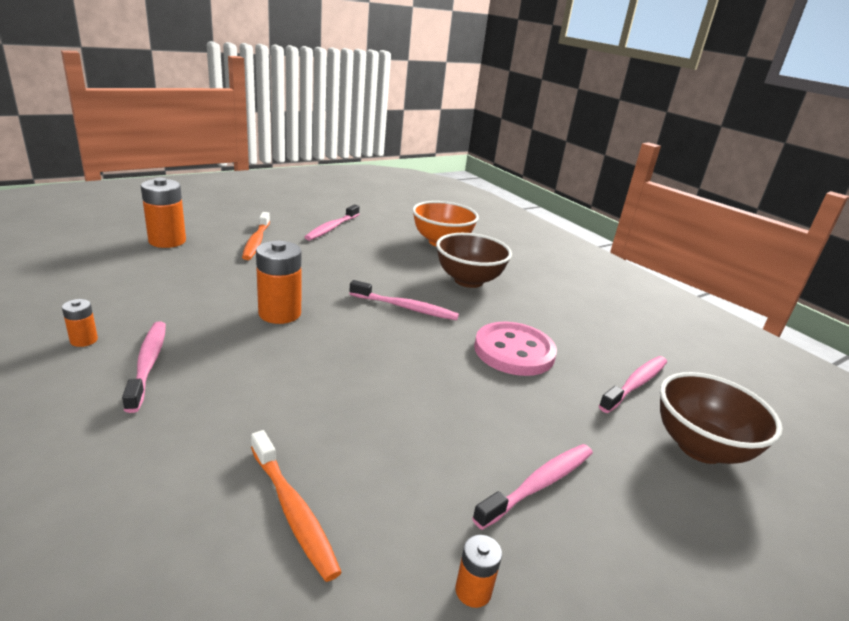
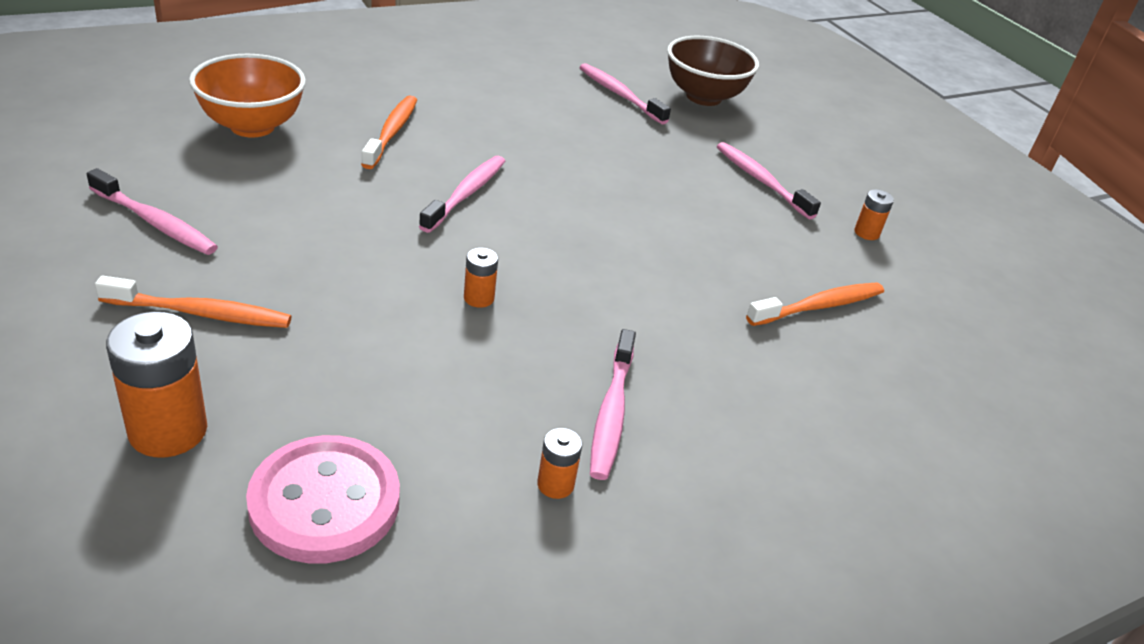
camera: 85 degrees left, 10 degrees up
pink toothbrush [122,322,166,413] -> pink toothbrush turned 75 degrees counterclockwise [590,329,636,480]
orange battery [256,241,302,324] -> orange battery [464,248,498,308], size x0.51
brown bowl [436,233,512,288] -> orange toothbrush [361,96,417,169]
pink button [474,322,557,376] -> pink button moved to [246,435,400,564]

